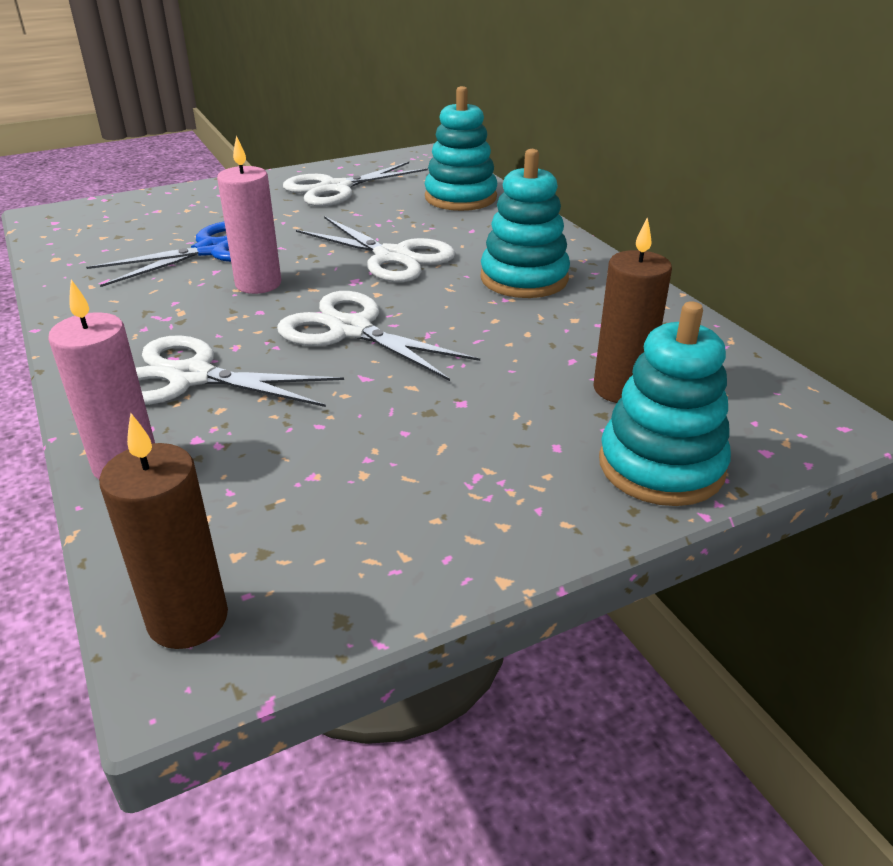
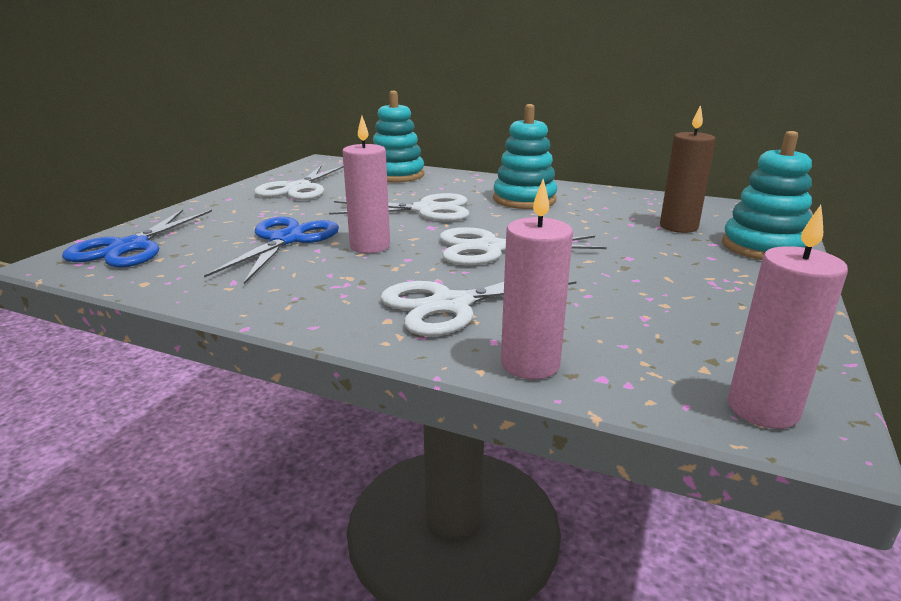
camera: 40 degrees left, 10 degrees down
brown candle [99,413,228,649] -> pink candle [728,205,848,429]
none -> blue scissors [62,209,212,268]

